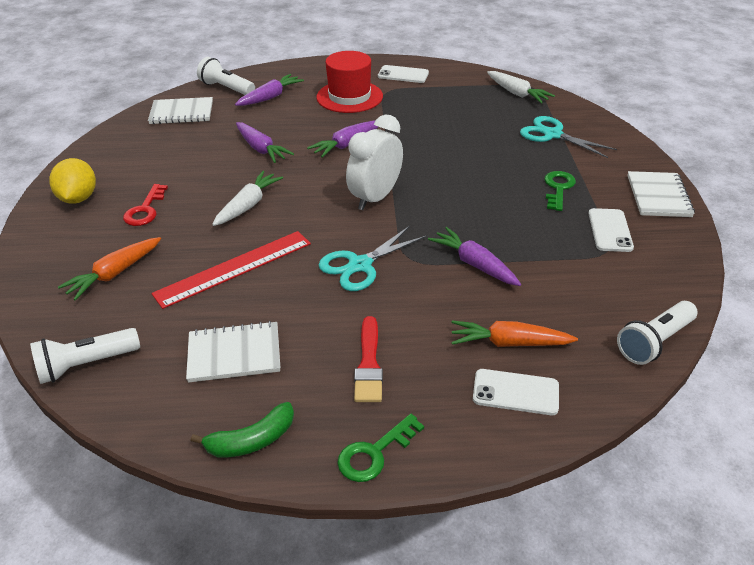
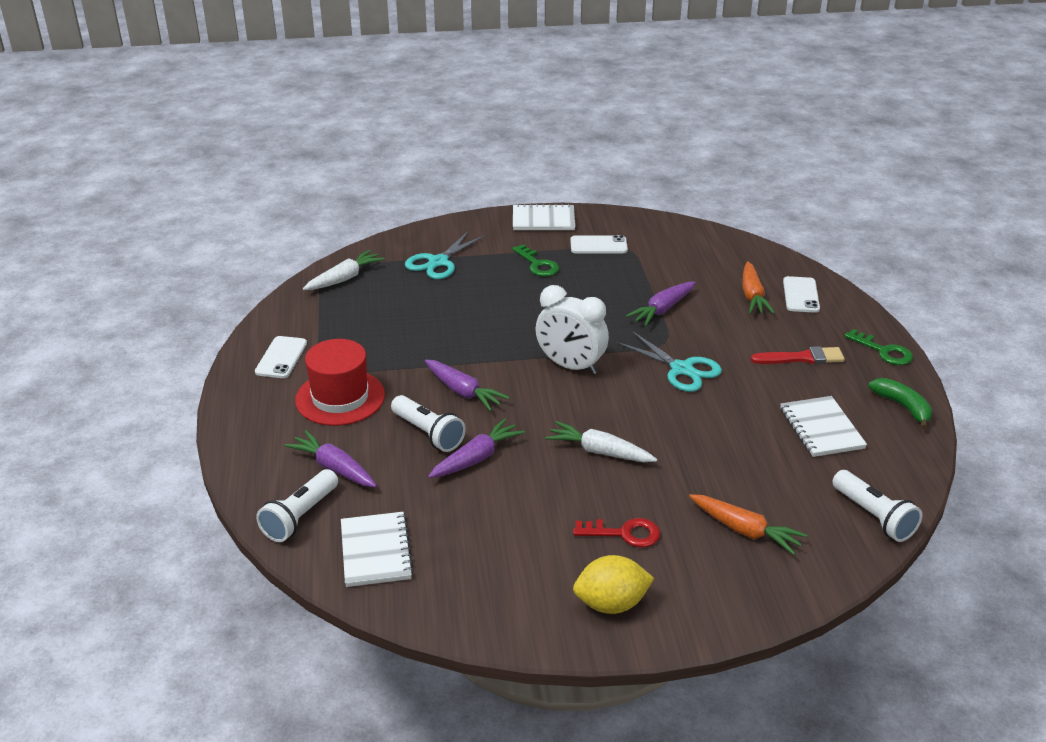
camera: 95 degrees left, 5 degrees down
red ruler [151,231,311,309] -> none
green key [544,171,576,211] -> green key turned 135 degrees counterclockwise [512,244,559,277]
white flashlight [617,301,697,365] -> white flashlight moved to [391,395,466,452]

